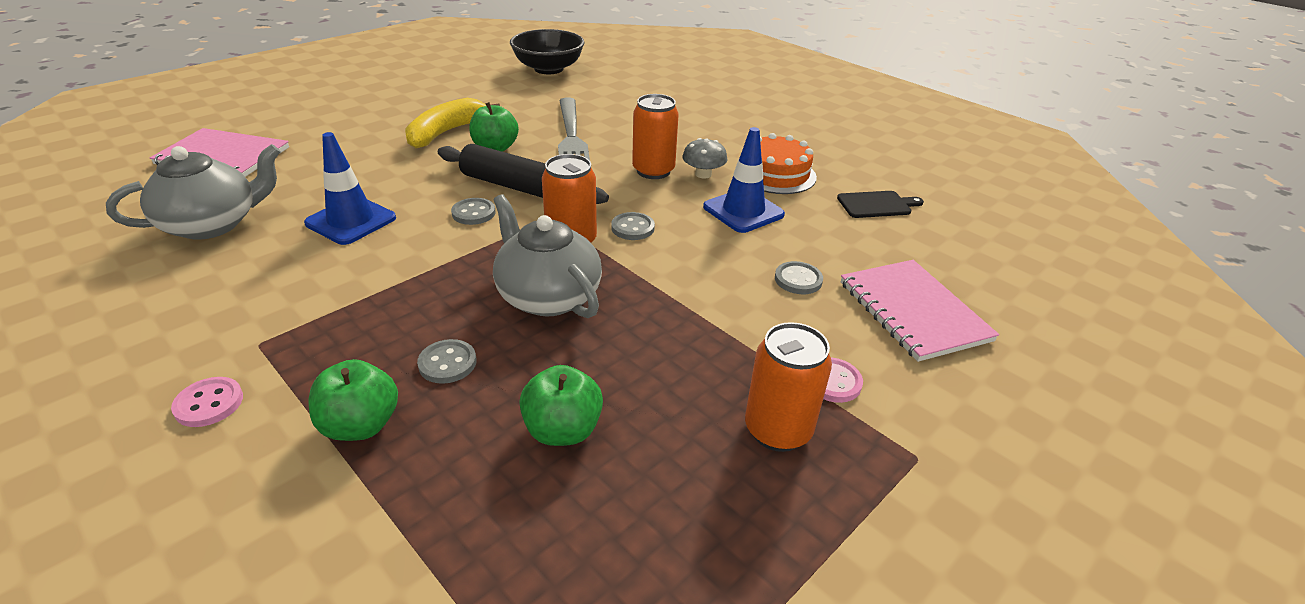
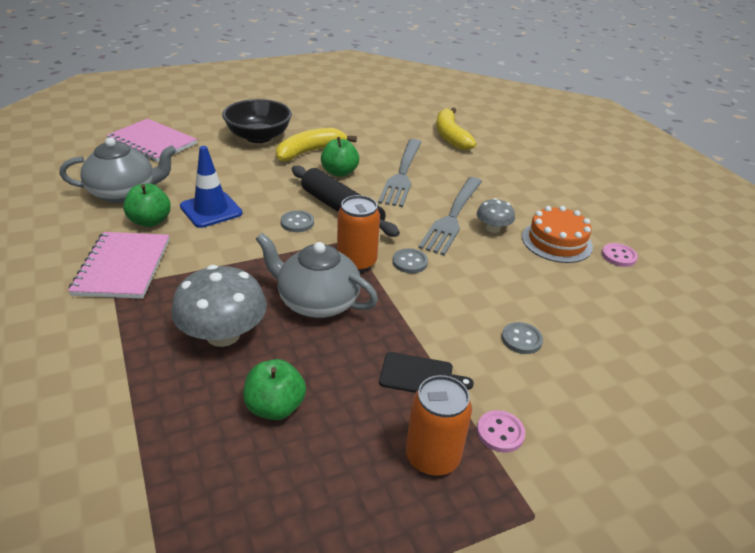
camera: 20 degrees right, 0 degrees up
pink button [171,377,243,427] -> pink button moved to [602,243,638,267]
green apple [309,359,398,441] -> green apple moved to [123,183,171,227]
grey button [417,339,476,384] -> grey mushroom [171,265,267,347]
grey teapot [493,194,602,318] -> grey teapot turned 45 degrees counterclockwise [256,233,378,318]
black bowl [510,29,585,74] -> black bowl moved to [222,99,292,143]
orange can [632,94,679,179] -> grey fork [418,177,482,255]
blue traffic cone [703,127,785,233] -> none
black cutting board [837,191,924,218] -> black cutting board moved to [379,352,474,393]
pink notebook [841,260,999,362] -> pink notebook moved to [68,232,169,299]
none -> yellow banana [436,108,476,150]

